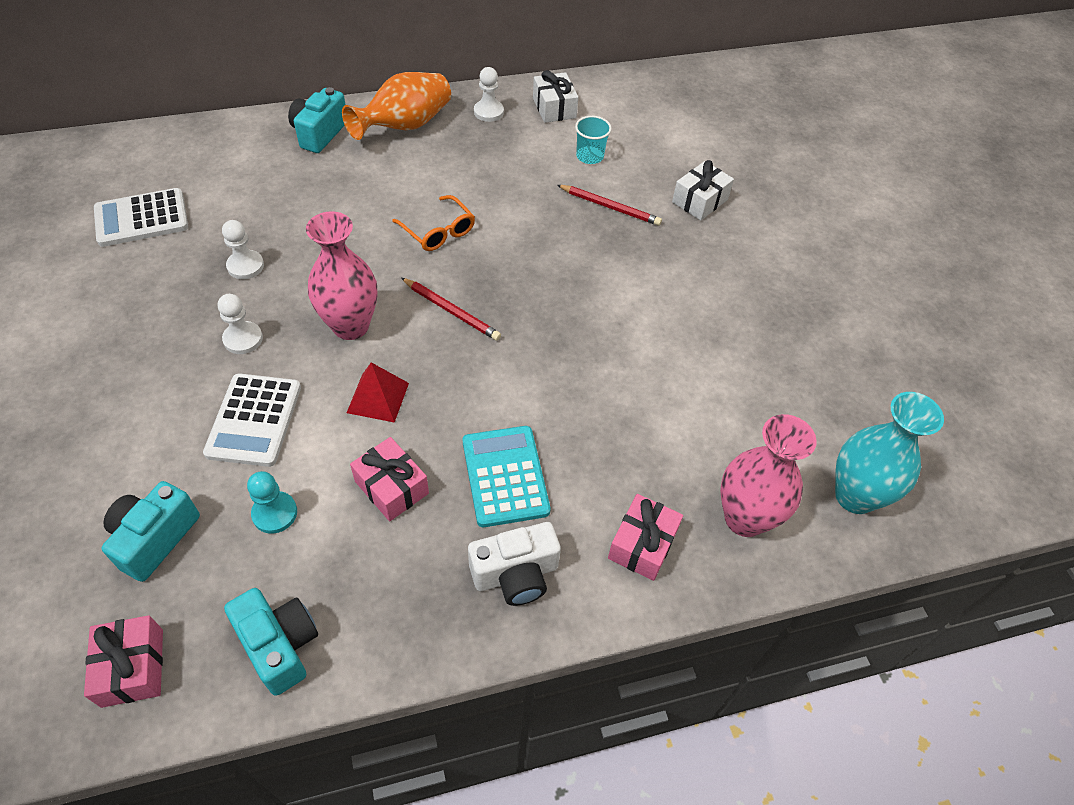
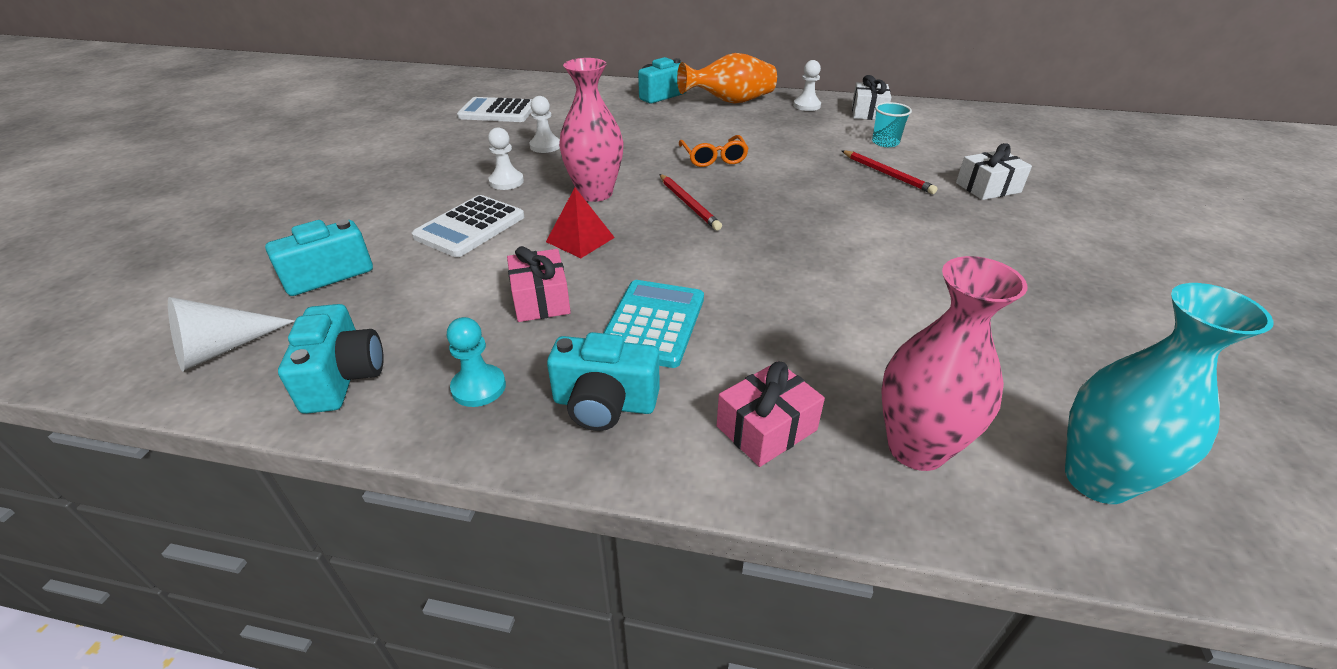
camera: 30 degrees right, 15 degrees down
pink gift [84,615,163,708] -> white cone [168,297,295,372]
turquoise pawn [247,471,297,534] -> turquoise pawn moved to [447,317,506,407]
white camera [468,522,561,606] -> turquoise camera [547,332,660,431]

